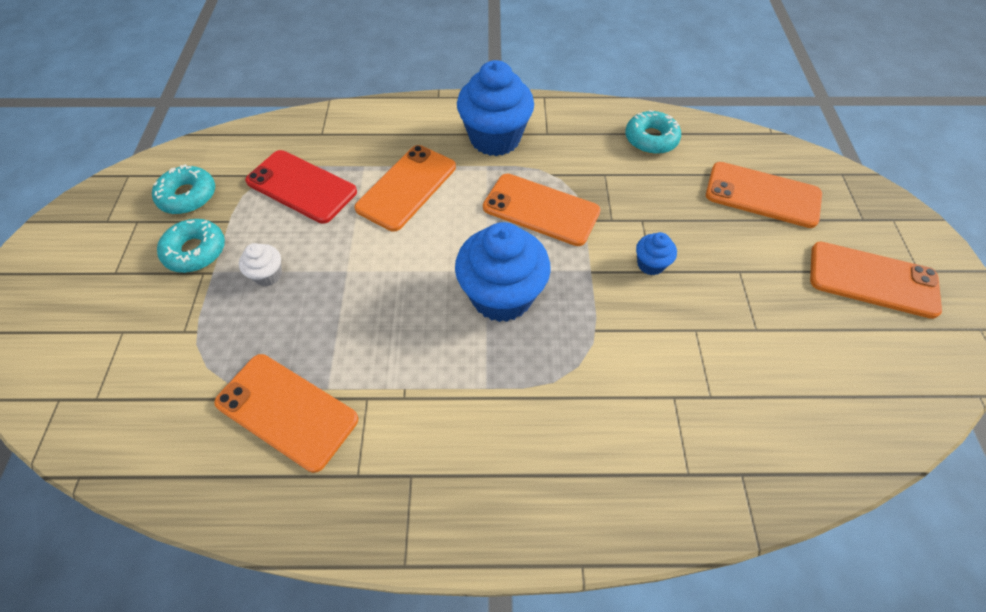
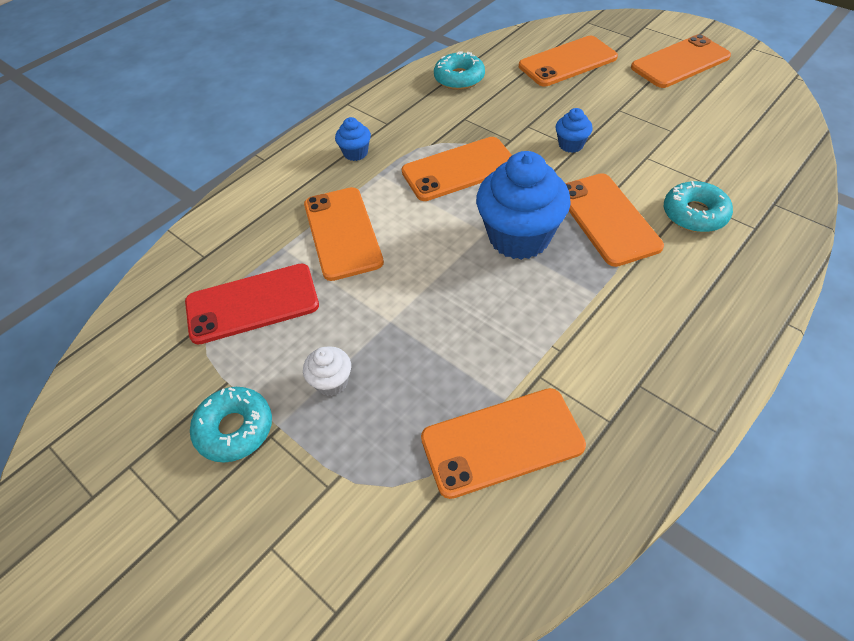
camera: 45 degrees left, 5 degrees down
turquoise donut [152,164,215,214] -> turquoise donut moved to [664,181,733,232]
blue cupcake [457,60,534,156] -> blue cupcake [335,117,371,161], size x0.46
none -> orange phone [565,173,664,267]

